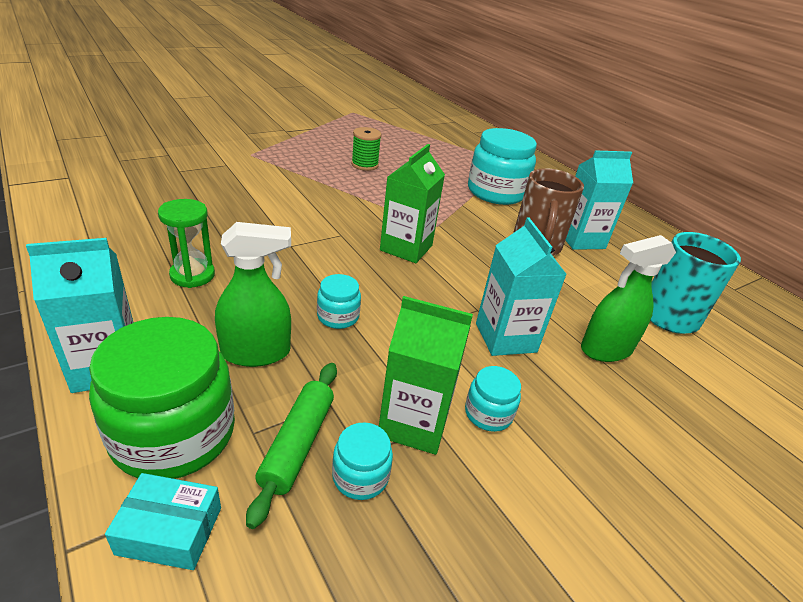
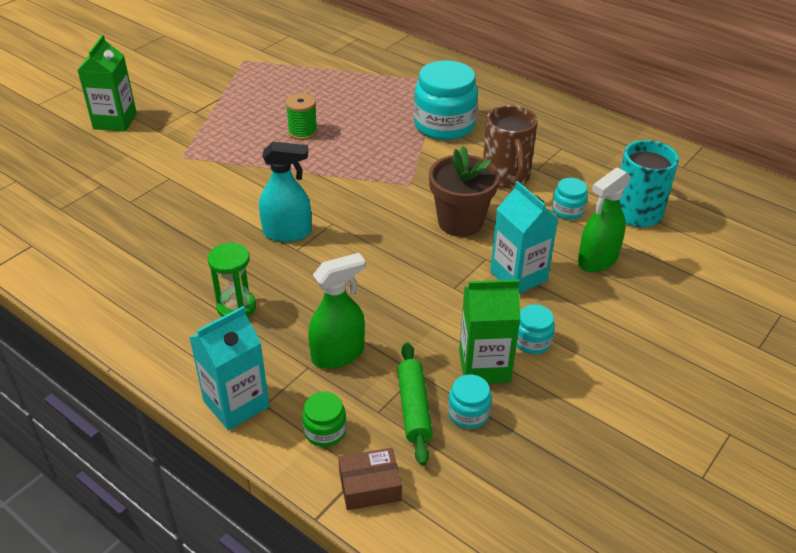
camera: 15 degrees left, 5 degrees up
green jar [89,317,235,479] -> green jar [302,392,346,447], size x0.47
turquoise box [105,473,221,570] -> brown box [338,448,402,510]
turquoise jar [317,274,361,329] -> turquoise jar moved to [552,178,588,220]
green carton [380,144,445,263] -> green carton moved to [77,35,137,132]
turquoise carton [565,150,633,250] -> none
none -> turquoise spray bottle [259,142,312,242]
none -> brown flower pot [429,146,499,237]

